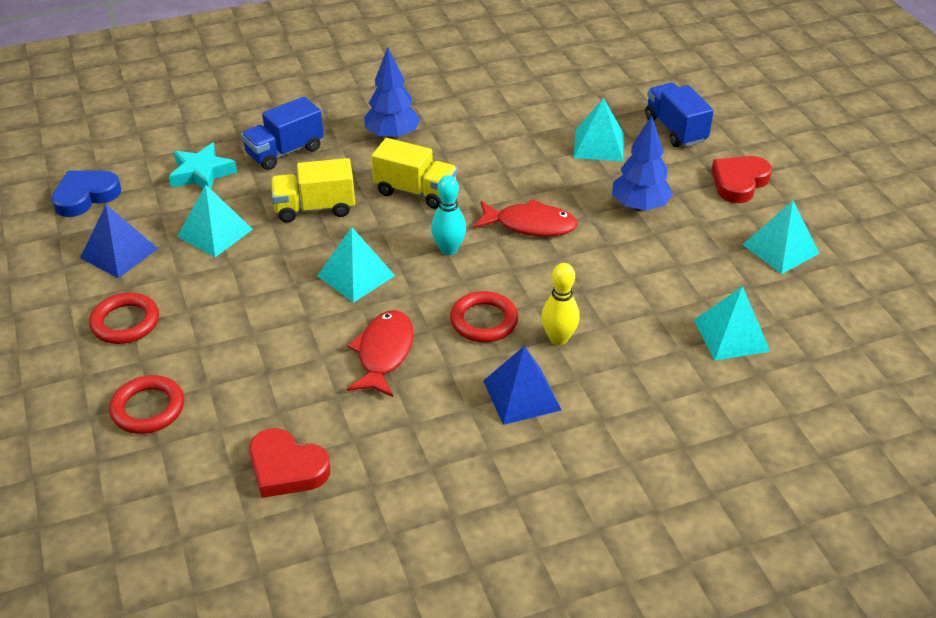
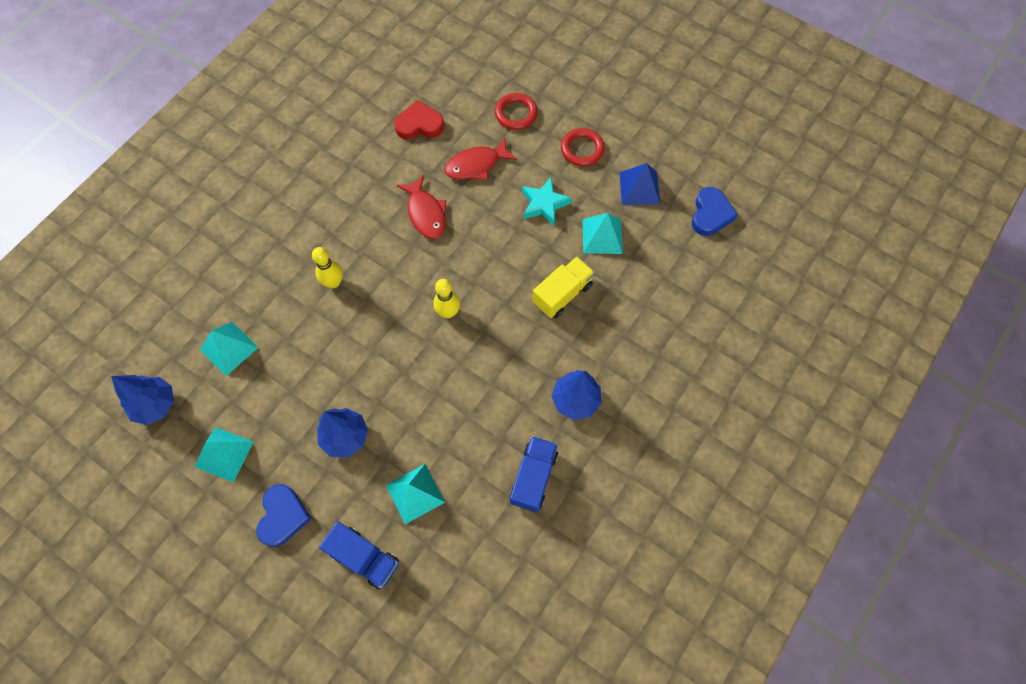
camera: 145 degrees right, 25 degrees up
turquoise star [169,143,237,189] -> turquoise star moved to [522,177,572,226]
blue truck [241,96,324,170] -> blue truck moved to [510,436,558,512]
turquoise pyramid [317,227,395,303] -> none
yellow truck [372,138,457,209] -> none
turquoise bowling pin [431,175,466,255] -> yellow bowling pin [433,279,460,318]
red ring [450,291,518,342] -> none
red fish [474,199,578,237] -> red fish moved to [444,138,517,180]
blue pyramid [483,346,562,425] -> none
red heart [712,156,772,203] -> blue heart [257,484,311,547]
none -> blue tree [111,375,174,425]

